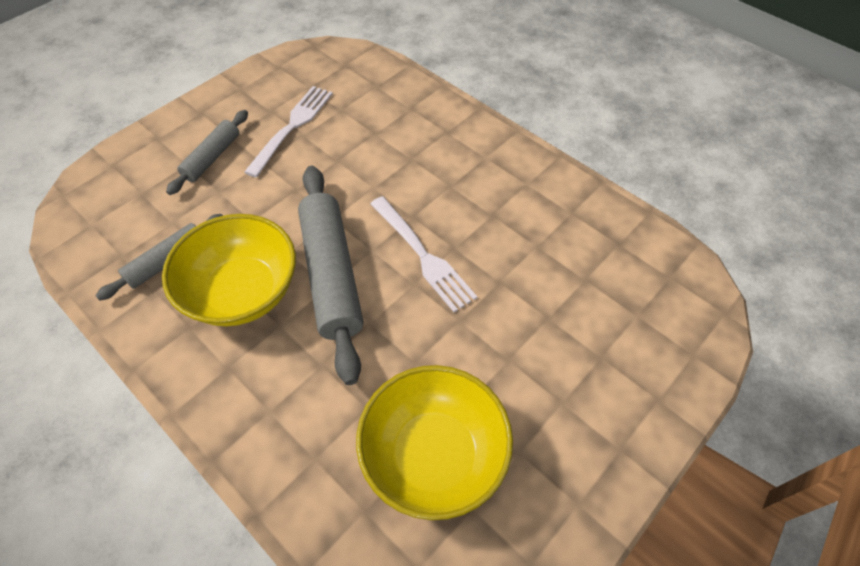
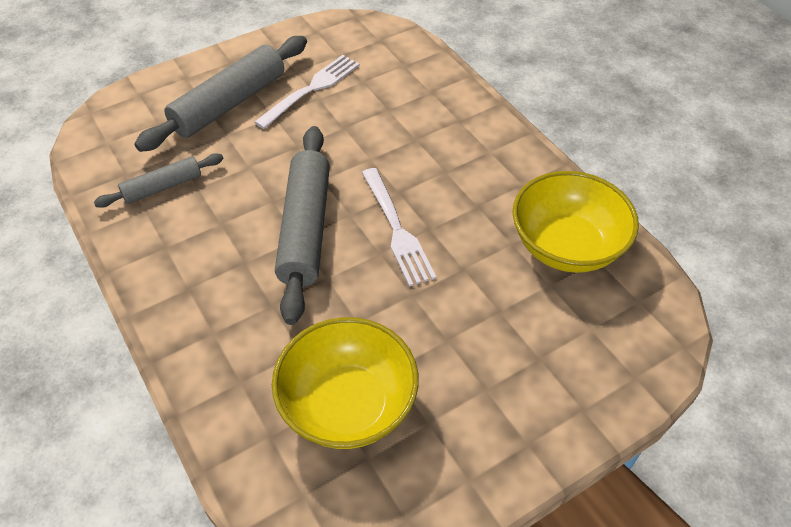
camera: 15 degrees right, 5 degrees down
yellow bowl [162,214,296,326] -> yellow bowl moved to [513,171,639,273]
grey rolling pin [166,110,248,195] -> grey rolling pin [134,36,307,152], size x1.80

